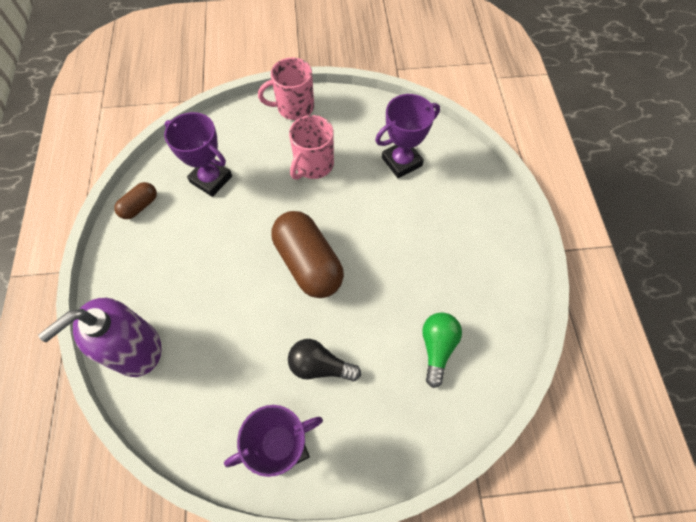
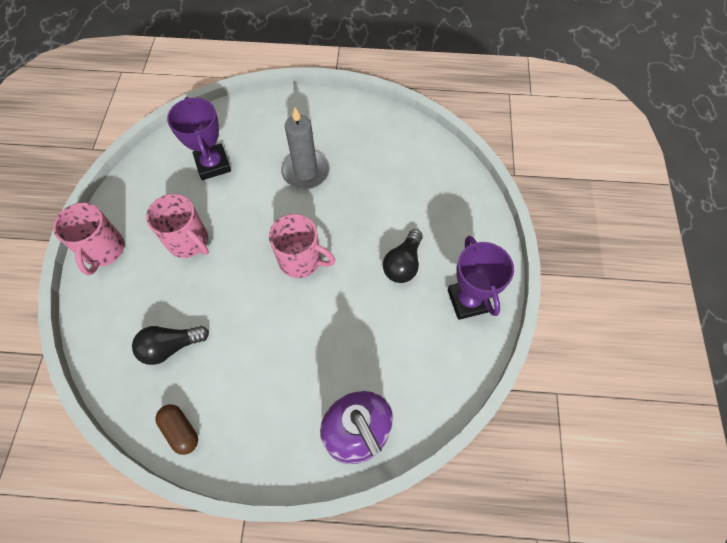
camera: 80 degrees left, 0 degrees up
purple trophy [164,112,232,197] -> black light bulb [132,326,209,365]
brown capsule [272,211,344,298] -> pink mug [269,214,335,278]
green light bulb [422,312,462,388] -> none
none -> grey candle [281,107,330,189]

